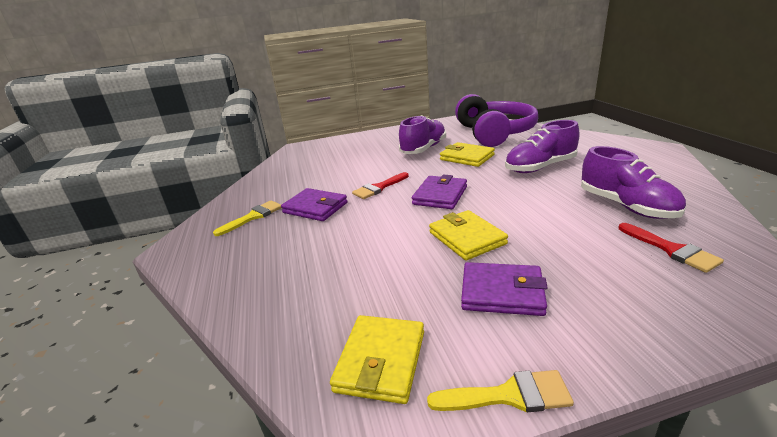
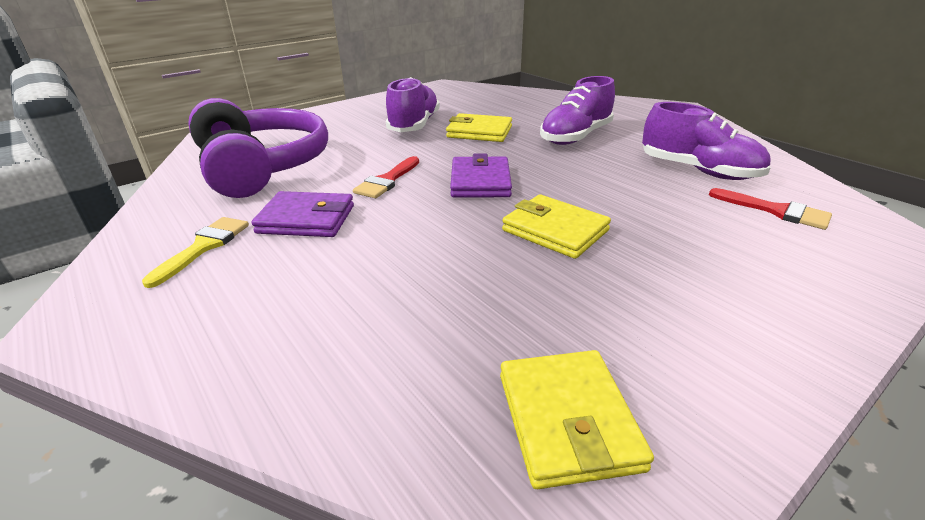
camera: 25 degrees left, 5 degrees up
yellow brush [427,370,574,412] -> none
purple headphones [455,94,538,147] -> purple headphones moved to [188,98,328,198]
purple wallet [461,262,548,316] -> none

